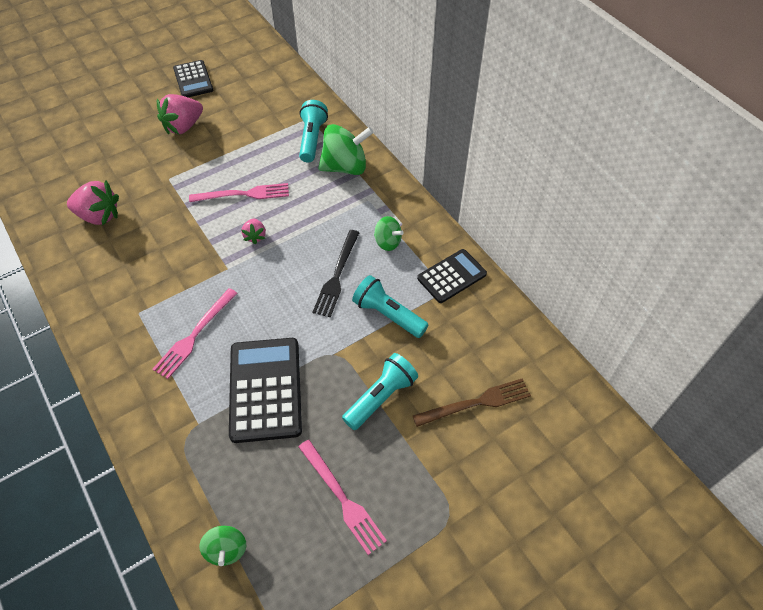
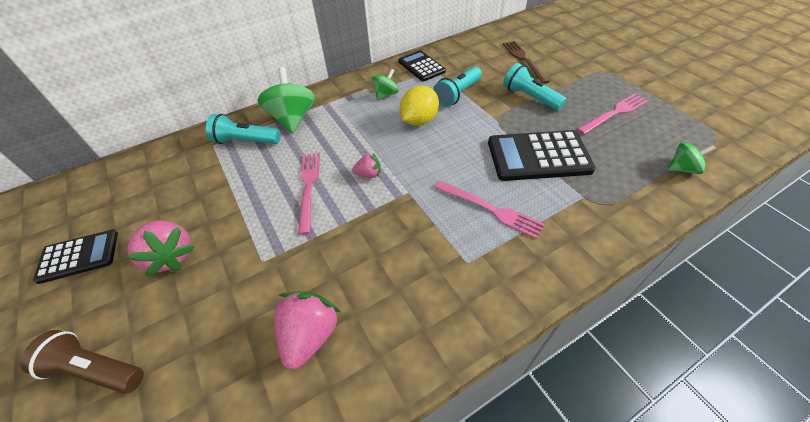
camera: 85 degrees left, 5 degrees down
black fork [313,230,359,317] -> yellow lemon [400,86,439,126]
none -> brown flashlight [20,330,144,394]

